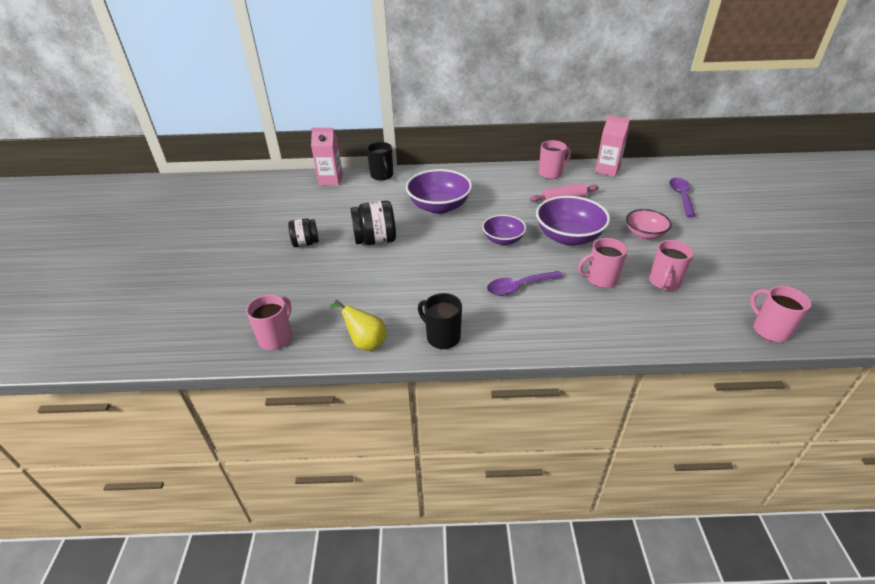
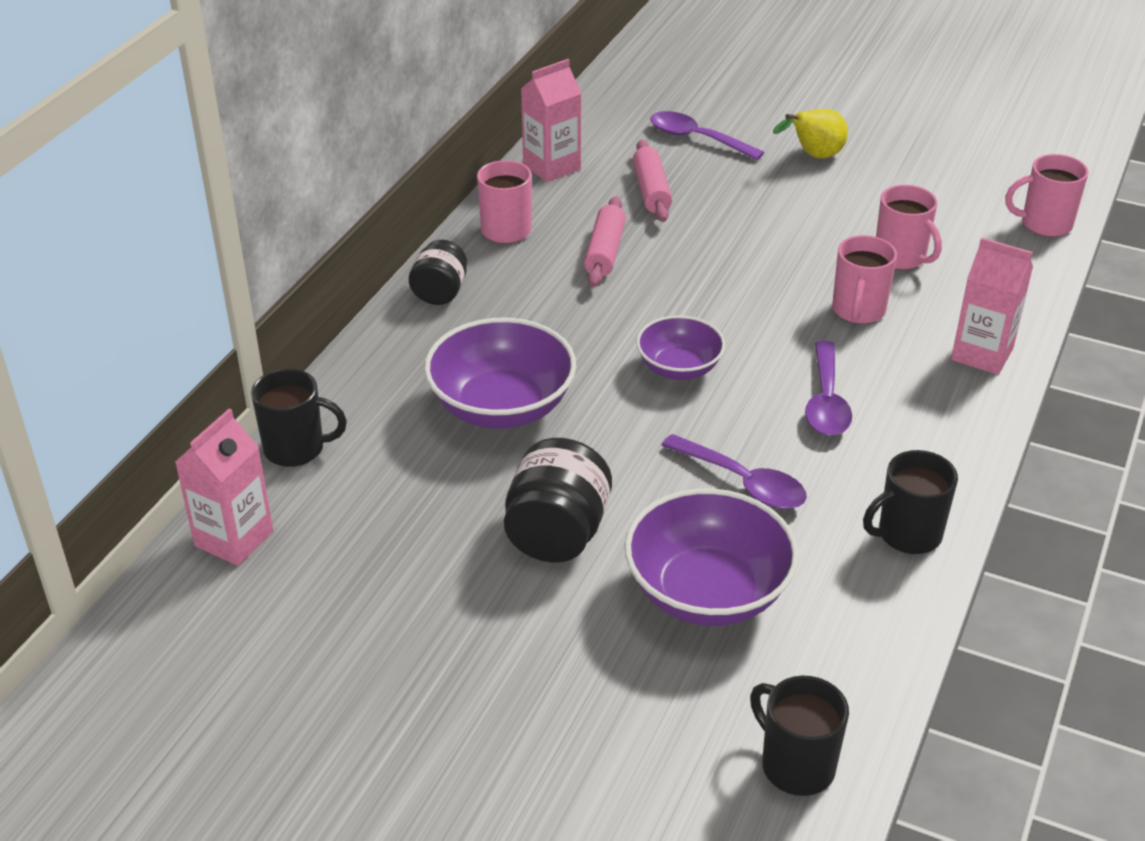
camera: 65 degrees left, 0 degrees up
pink mug [246,294,292,350] -> black mug [750,675,849,796]
black jar [288,219,319,247] -> black jar moved to [409,240,467,305]
yellow pear [330,300,387,351] -> yellow pear moved to [773,109,848,158]
purple bowl [536,196,610,245] -> purple bowl moved to [625,488,799,626]
pink bowl [626,209,672,239] -> none
none -> pink rolling pin [633,140,672,222]
none -> purple spoon [661,434,807,509]
none -> pink carton [951,238,1033,375]

